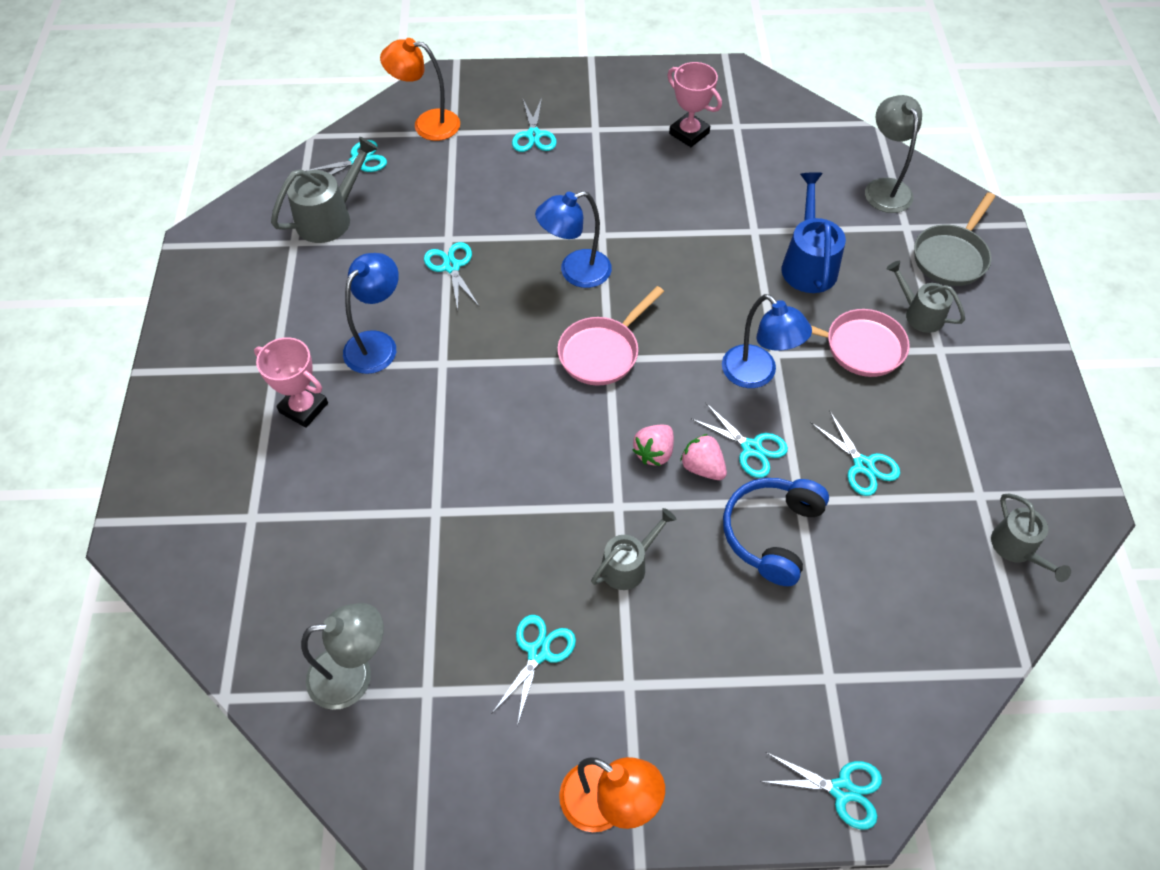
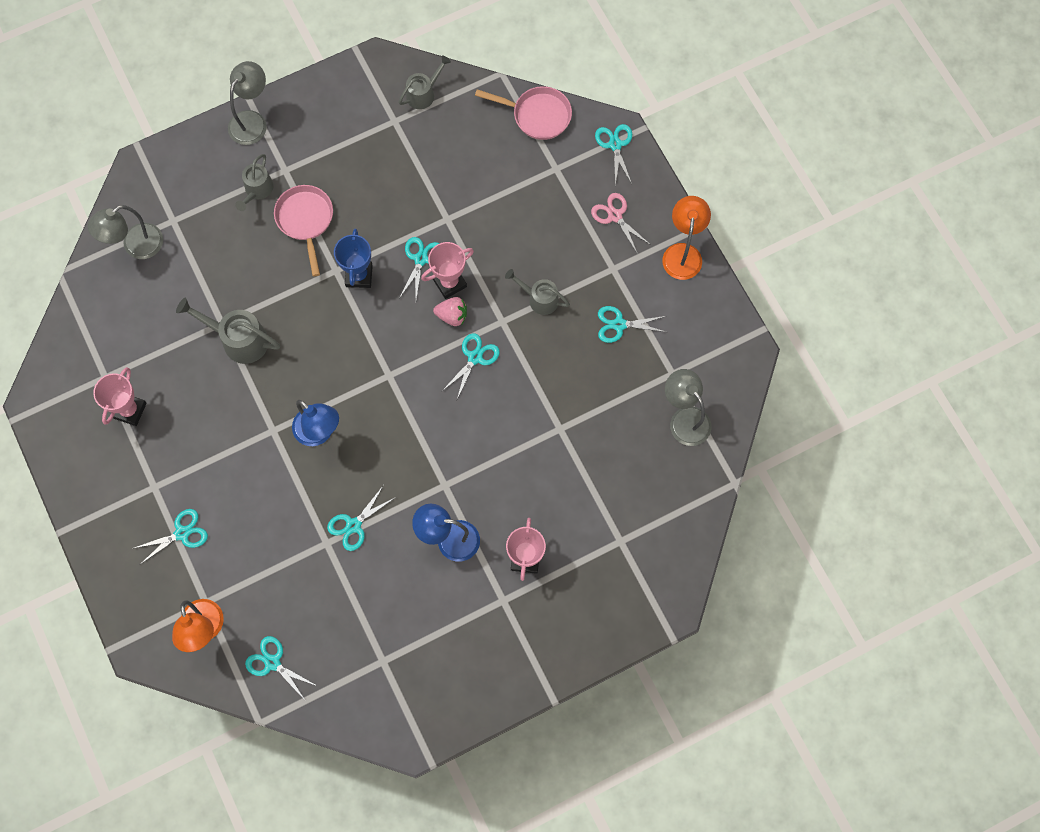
camera: 115 degrees left, 15 degrees up
grey watering can [271,137,378,243] -> grey watering can moved to [176,298,280,364]
pink pan [558,286,664,386] -> pink pan moved to [475,86,572,140]
pink strawberry [680,434,727,480] -> pink trophy [421,242,474,299]
blue lamp [722,294,812,388] -> blue trophy [334,229,373,288]
blue headphones [723,478,829,586] -> none
blue watering can [782,172,846,293] -> none
turquoise scissors [811,412,900,496] -> turquoise scissors moved to [442,333,500,399]
grey pan [914,192,995,286] -> none
none -> grey lamp [228,61,267,145]
none -> pink scissors [591,193,651,253]

